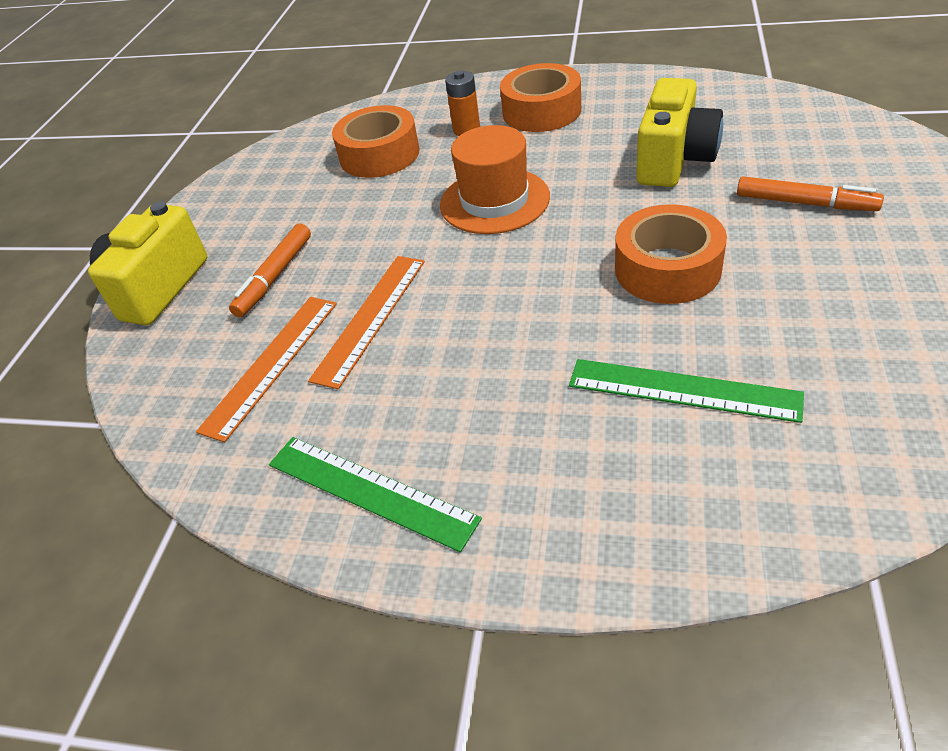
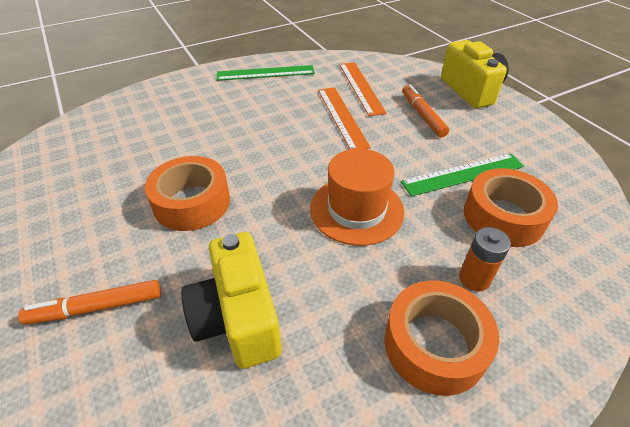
camera: 135 degrees right, 0 degrees up
green ruler [569,359,804,423] -> green ruler moved to [401,153,524,197]

